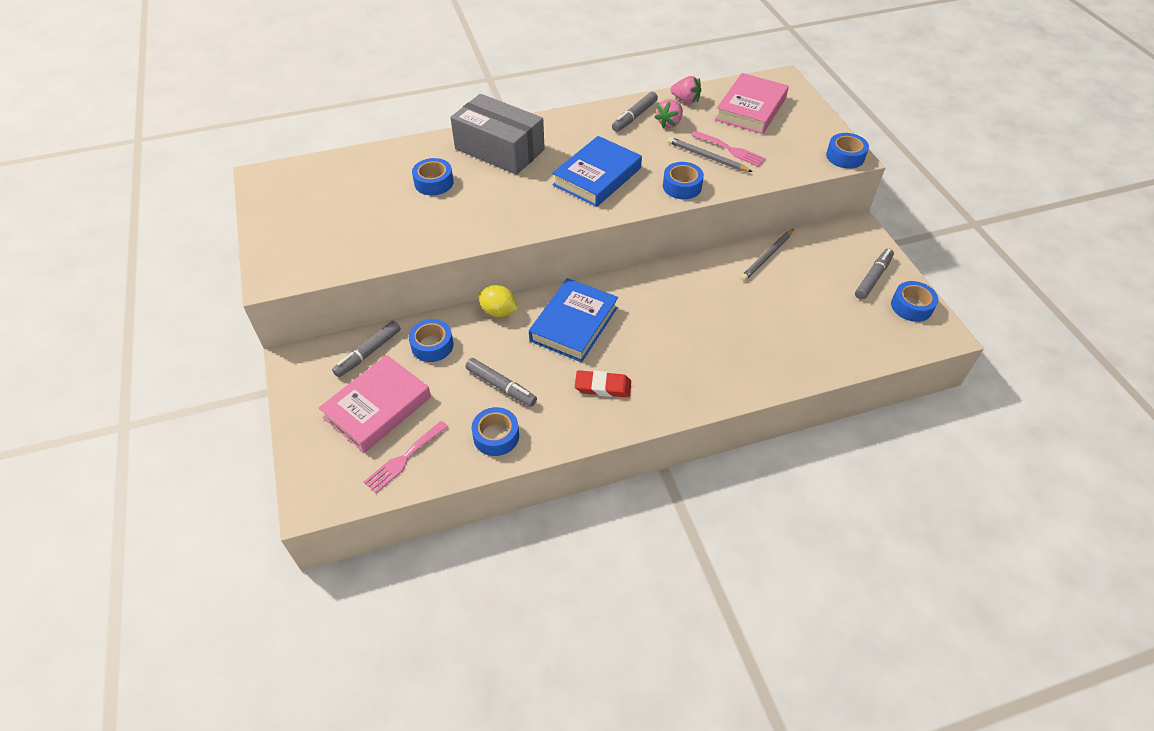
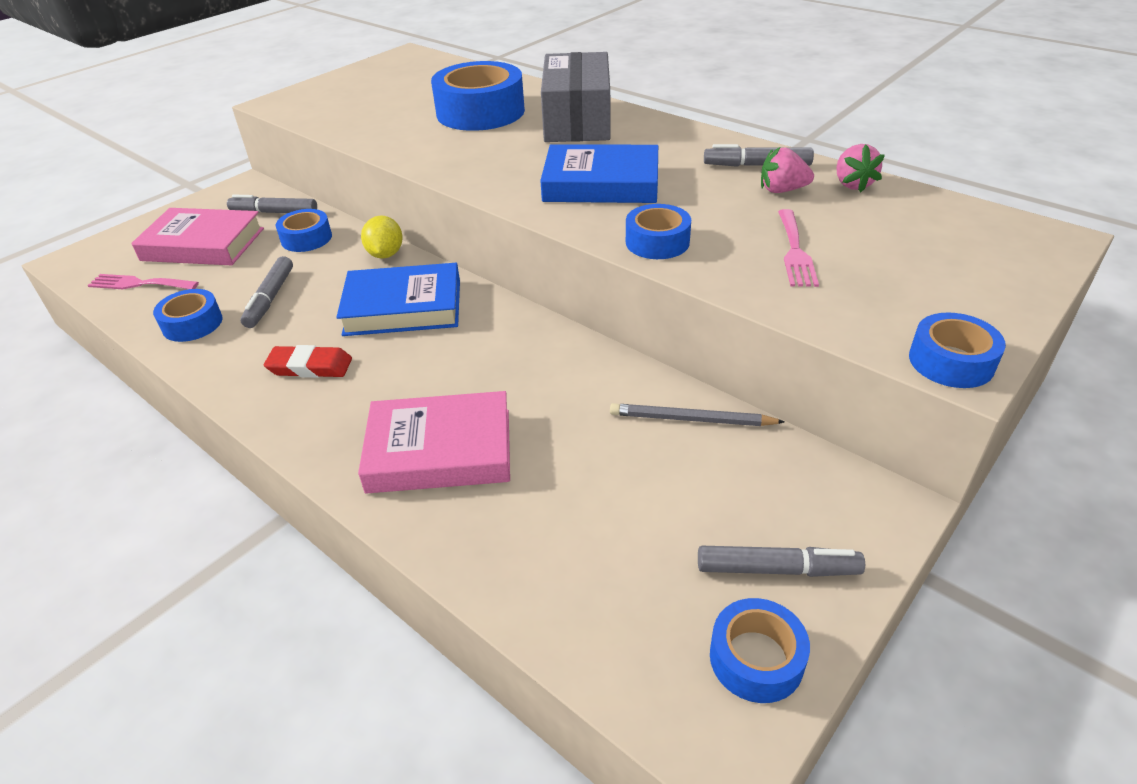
camera: 60 degrees right, 10 degrees down
blue tape [412,158,454,196] -> blue tape [431,61,525,131], size x1.86
red eraser [575,370,631,398] -> red eraser turned 60 degrees counterclockwise [264,345,352,378]
grey pencil [668,137,752,172] -> none
pink book [715,73,789,134] -> pink book moved to [358,391,510,493]

